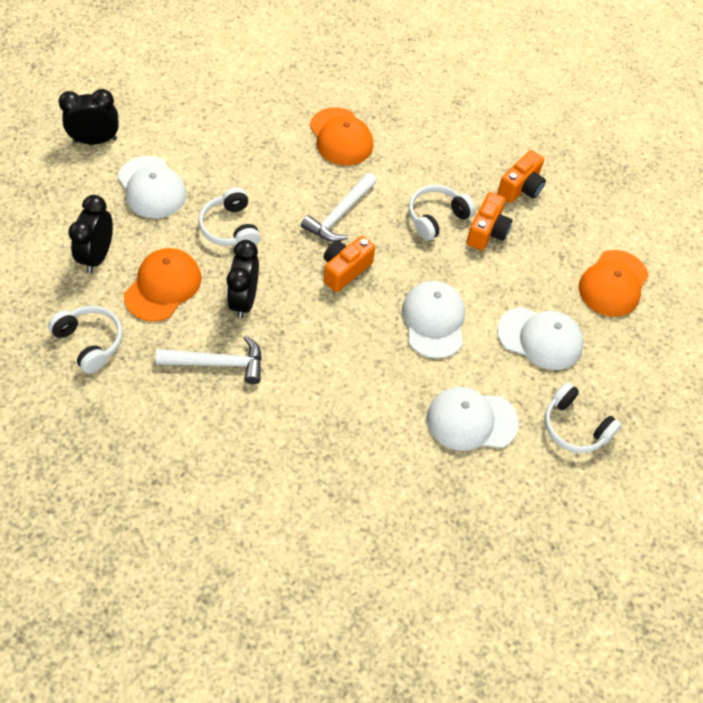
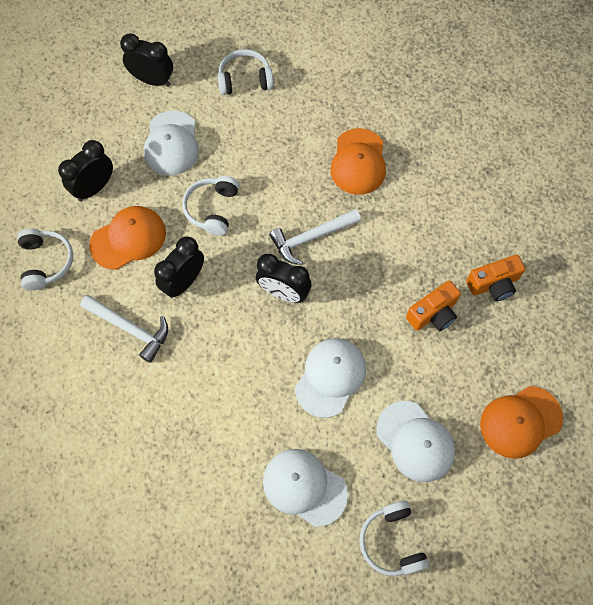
camera: 35 degrees right, 10 degrees up
orange camera [324,236,375,292] -> black clock [256,254,311,303]
white headphones [408,185,475,241] -> white headphones moved to [218,49,274,95]

